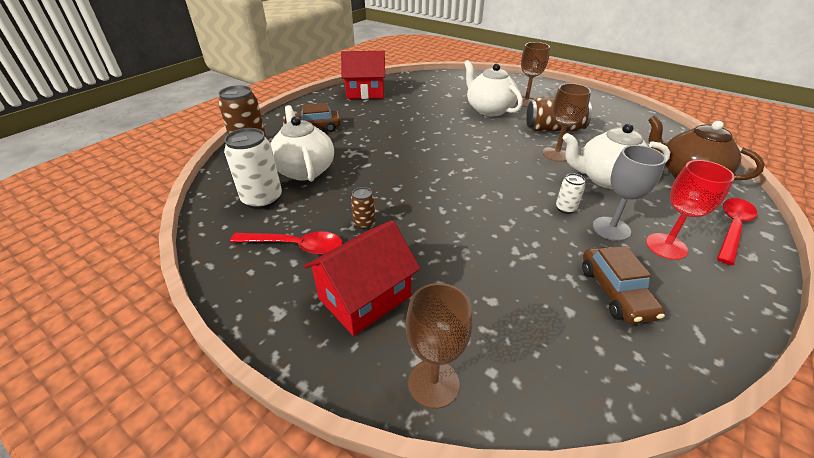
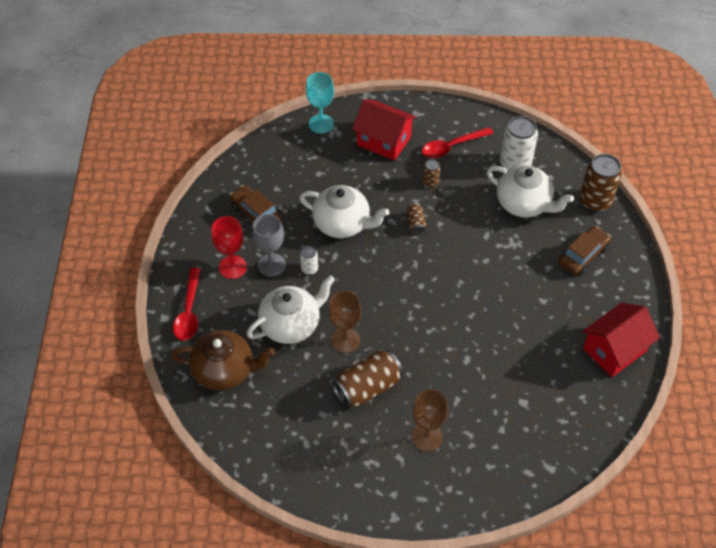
camera: 145 degrees right, 15 degrees up
red house [304,220,420,336] -> red house turned 75 degrees counterclockwise [352,99,416,161]
brown goblet [406,283,472,409] -> turquoise goblet [306,72,334,134]
white teapot [464,60,523,116] -> white teapot moved to [299,185,389,238]
none -> brown can [406,203,426,234]

